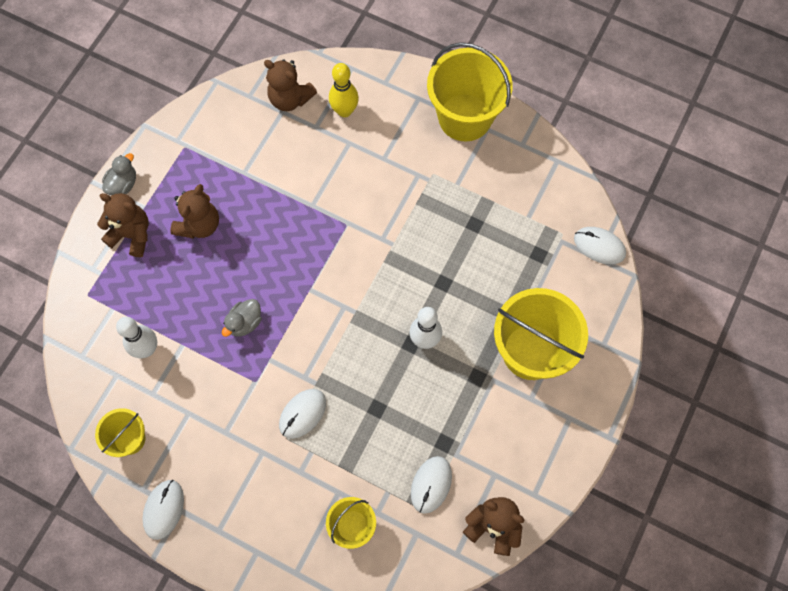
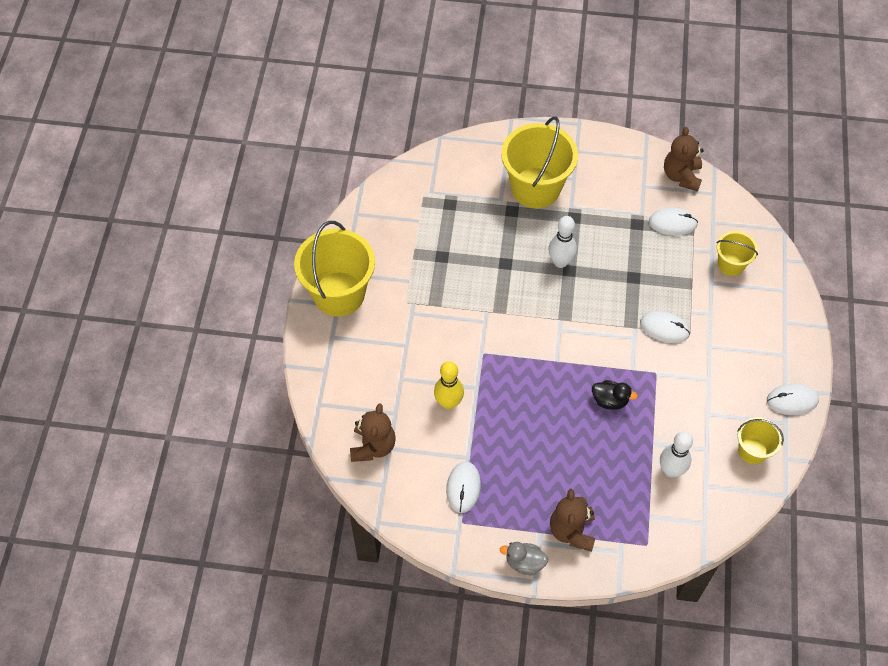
camera: 110 degrees left, 10 degrees down
brown teddy bear [170,184,219,239] -> none
grey duck [222,299,262,337] -> black duck [592,380,638,410]
yellow bowling pin [329,63,359,117] -> yellow bowling pin moved to [434,361,464,410]
white mouse [574,227,626,264] -> white mouse moved to [446,462,481,513]

